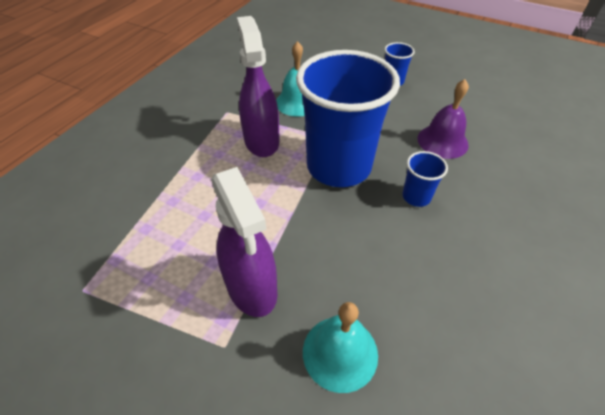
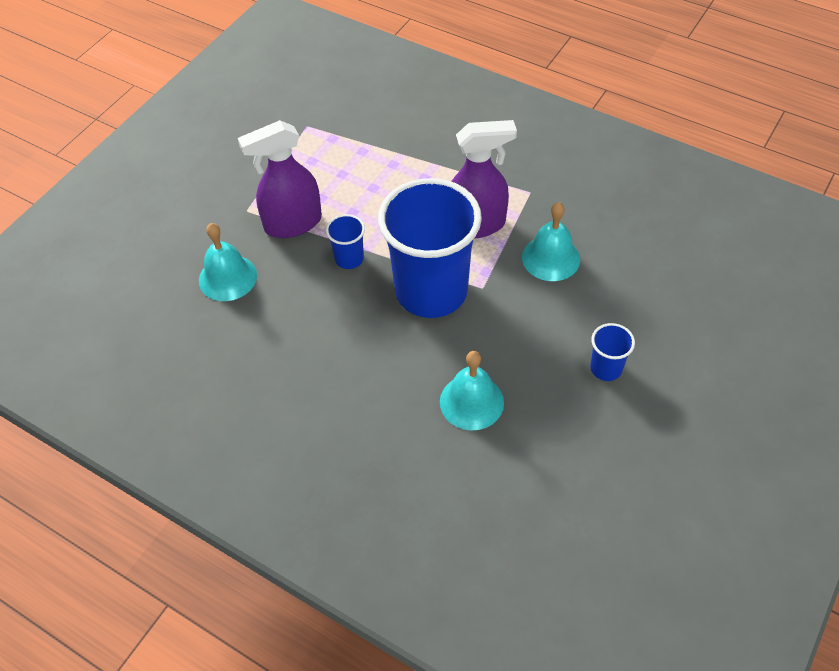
camera: 95 degrees right, 5 degrees up
blue cup [402,151,448,207] -> blue cup moved to [326,214,365,269]
purple bell [418,79,469,159] -> turquoise bell [440,351,504,431]

